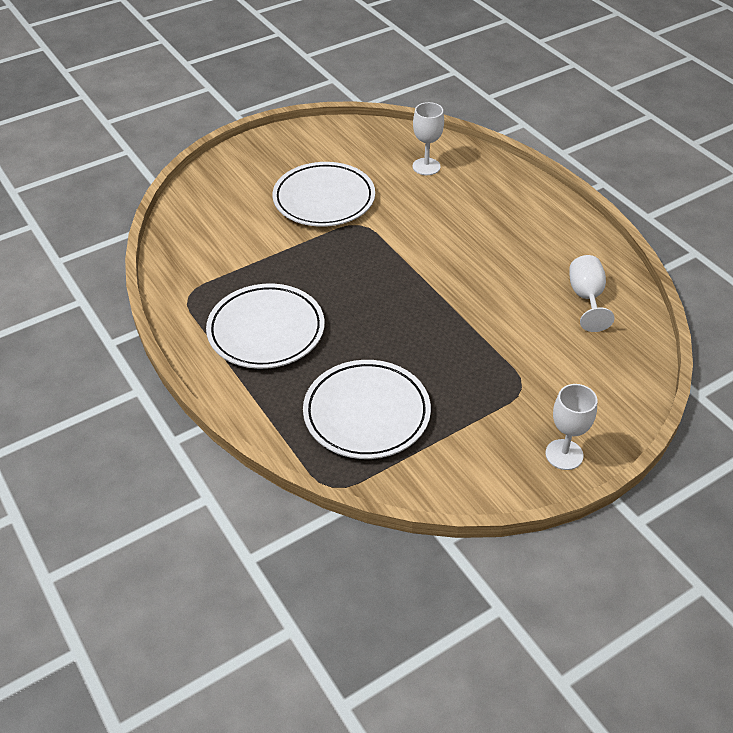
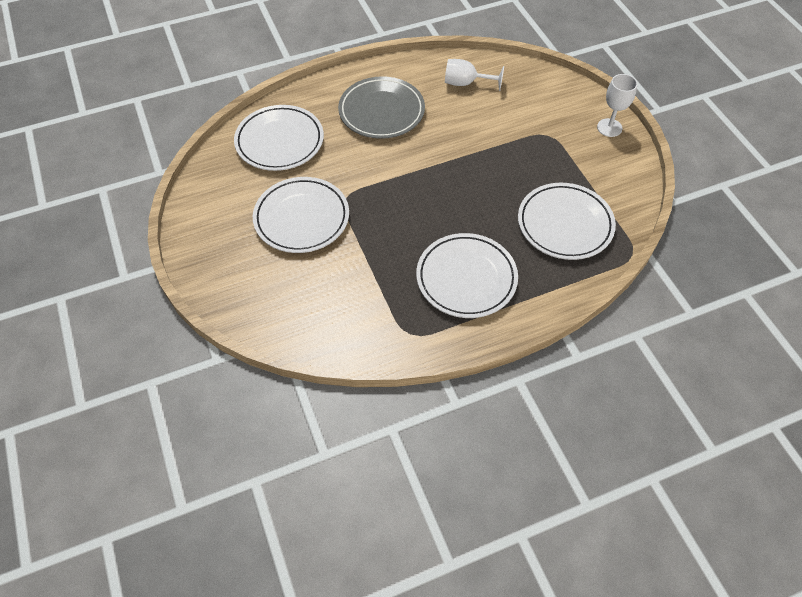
camera: 80 degrees left, 10 degrees up
white goblet [412,102,444,175] -> white plate [234,105,324,171]
none -> grey plate [338,76,425,139]

